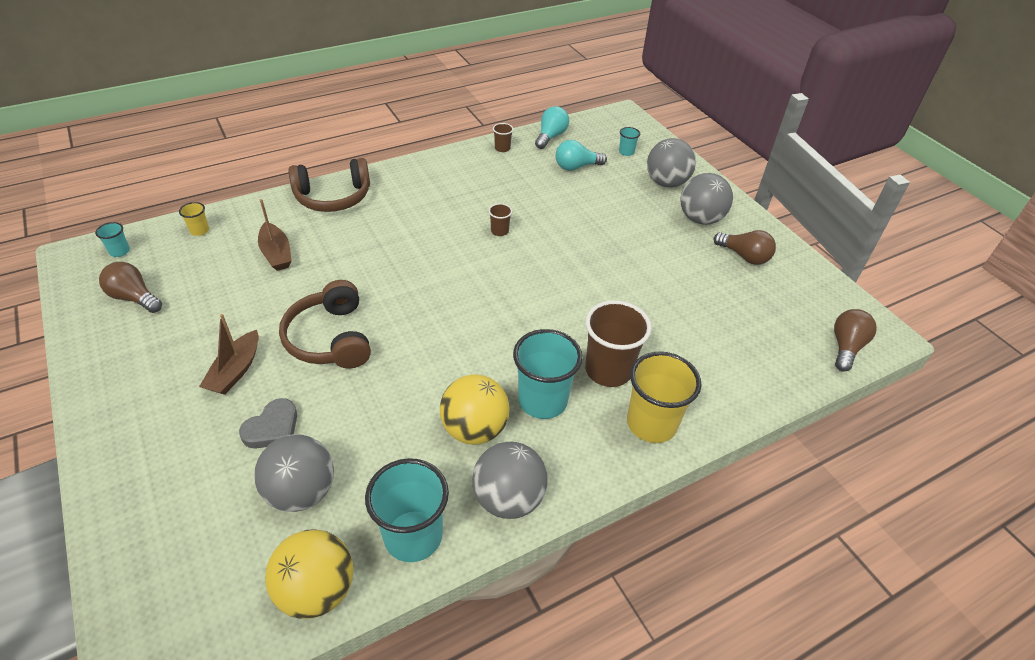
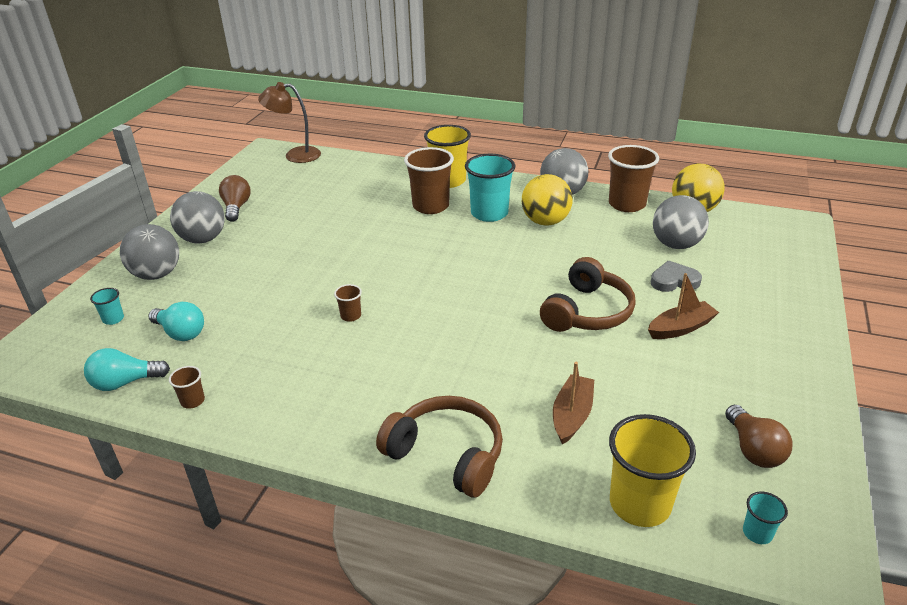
camera: 130 degrees left, 10 degrees down
yellow cup [179,202,209,236] -> yellow cup [609,414,696,527], size x2.19
turquoise cup [365,458,449,562] -> brown cup [608,145,659,212]
brown light bulb [834,309,877,372] -> brown lamp [258,82,321,163]

